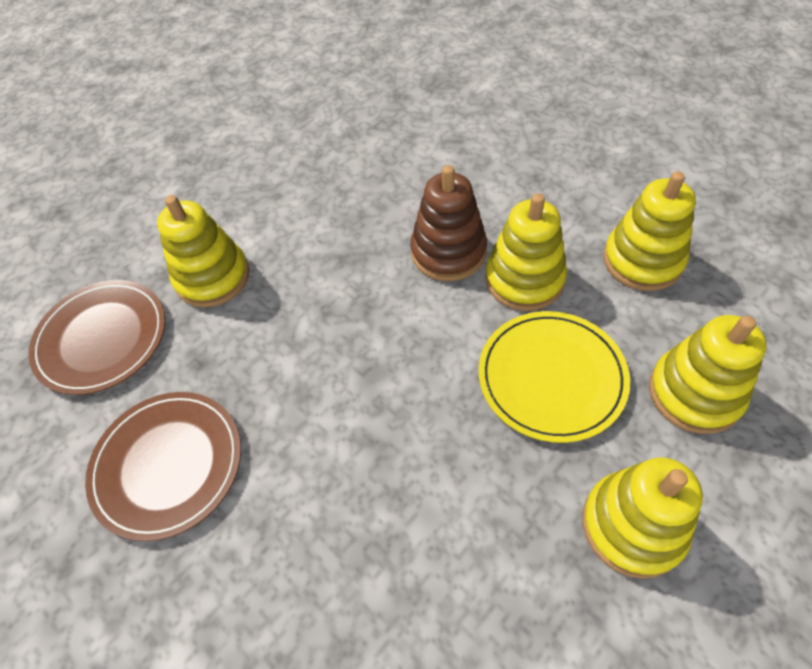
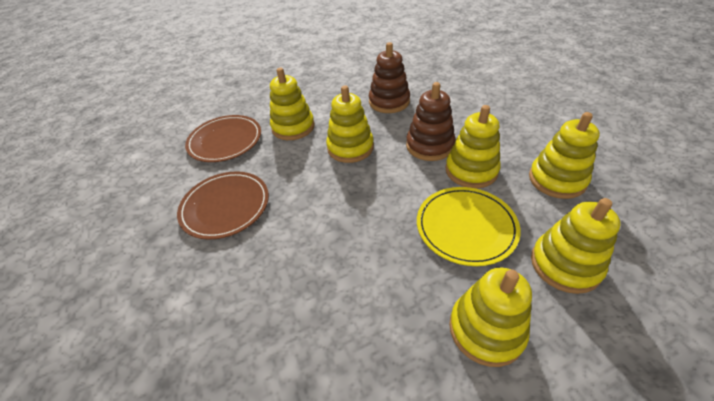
camera: 20 degrees right, 10 degrees down
none -> yellow stacking toy [326,85,374,163]
none -> brown stacking toy [369,42,410,113]

